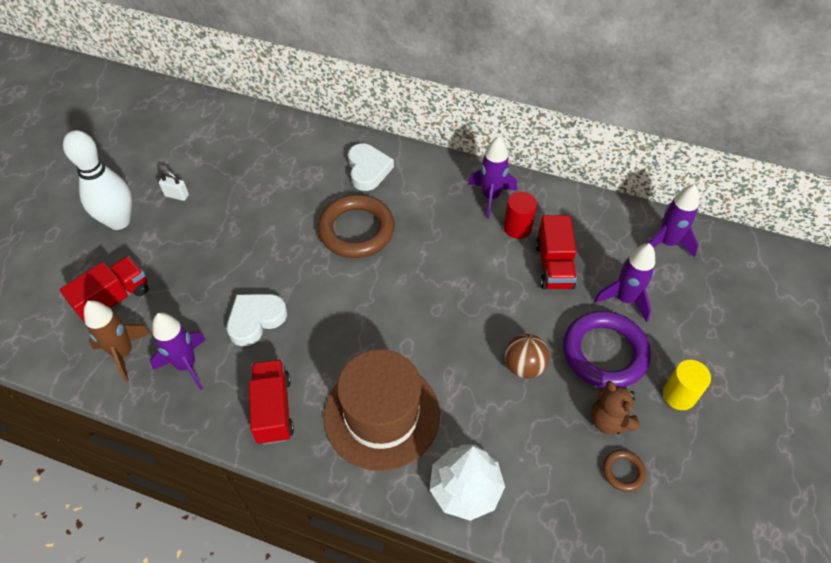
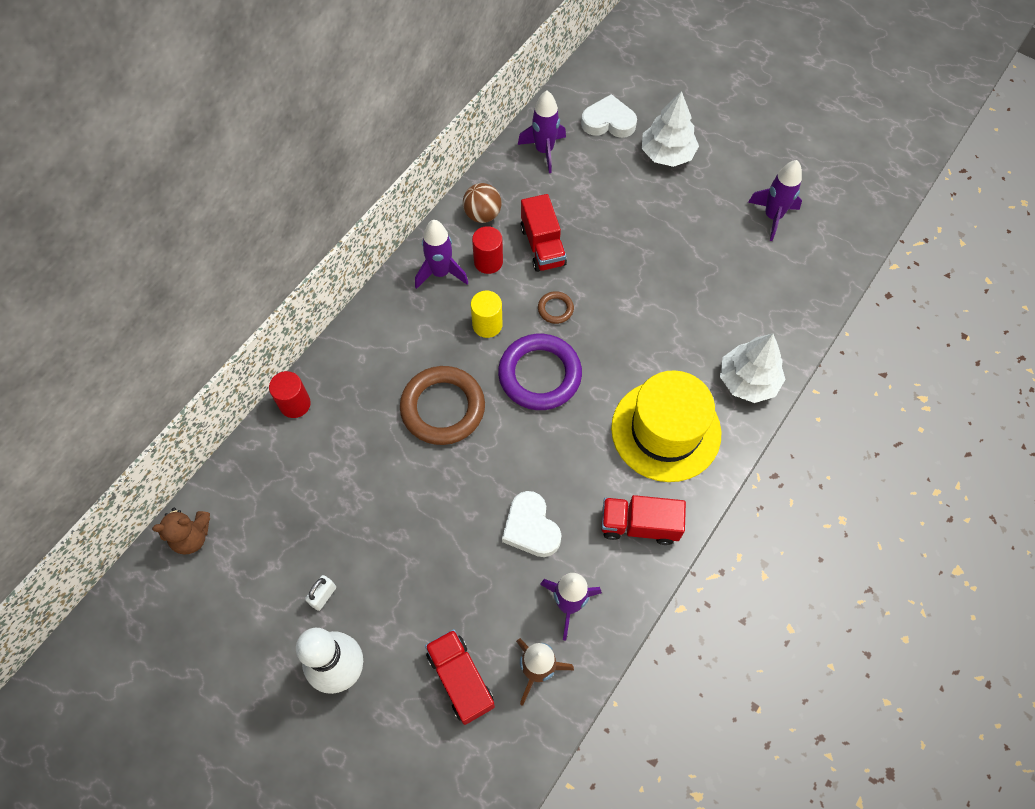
camera: 75 degrees left, 10 degrees up
brown hat [323,349,440,471] -> yellow hat [611,370,721,482]
white heart [348,144,394,191] -> white heart moved to [581,94,637,138]
brown ball [505,334,549,379] -> brown ball moved to [463,183,502,223]
red truck [536,215,577,289] -> red truck turned 60 degrees clockwise [520,194,567,272]
purple ring [563,311,651,388] -> purple ring moved to [498,334,582,410]
brown teddy bear [591,381,640,434] -> brown teddy bear moved to [152,508,210,555]
purple rocket [594,243,655,322] -> purple rocket moved to [748,160,802,241]
brown ring [603,450,646,492] -> brown ring moved to [538,291,574,324]
yellow cylinder [663,360,711,410] -> yellow cylinder moved to [471,291,502,338]
none -> red cylinder [269,371,311,418]
none -> white tree [642,91,699,167]

